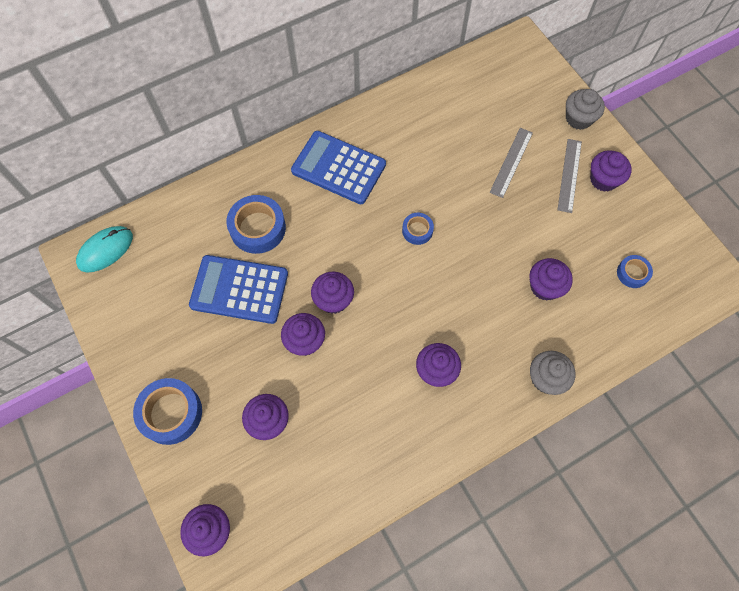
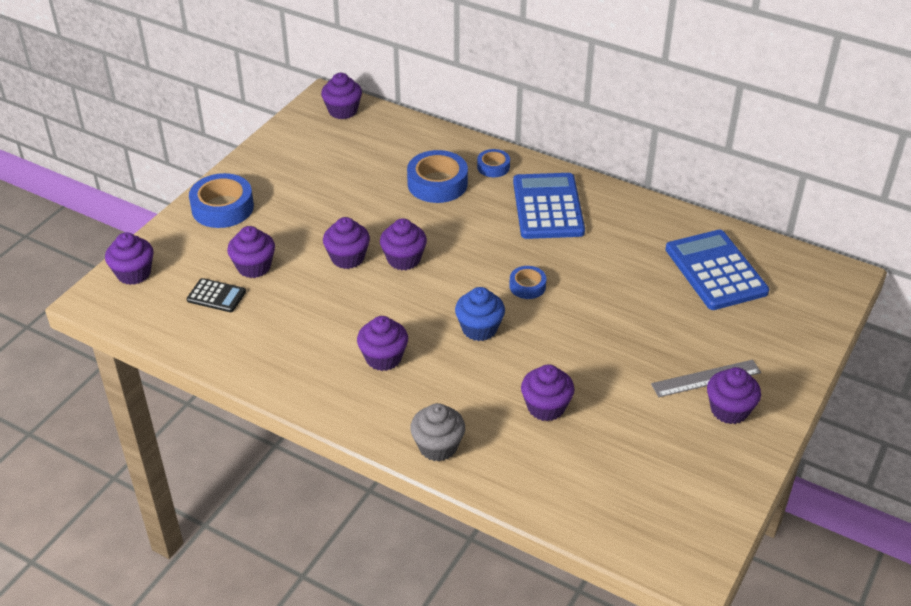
camera: 60 degrees right, 25 degrees down
turquoise mouse [76,226,133,273] -> purple cupcake [321,73,362,119]
blue calculator [189,255,288,324] -> blue calculator moved to [665,230,769,310]
grey ruler [490,128,533,198] -> none
grey cupcake [566,89,605,130] -> none
blue tape [617,255,653,288] -> blue tape moved to [477,149,510,177]
none -> black calculator [186,278,246,312]
none -> blue cupcake [455,287,505,341]

